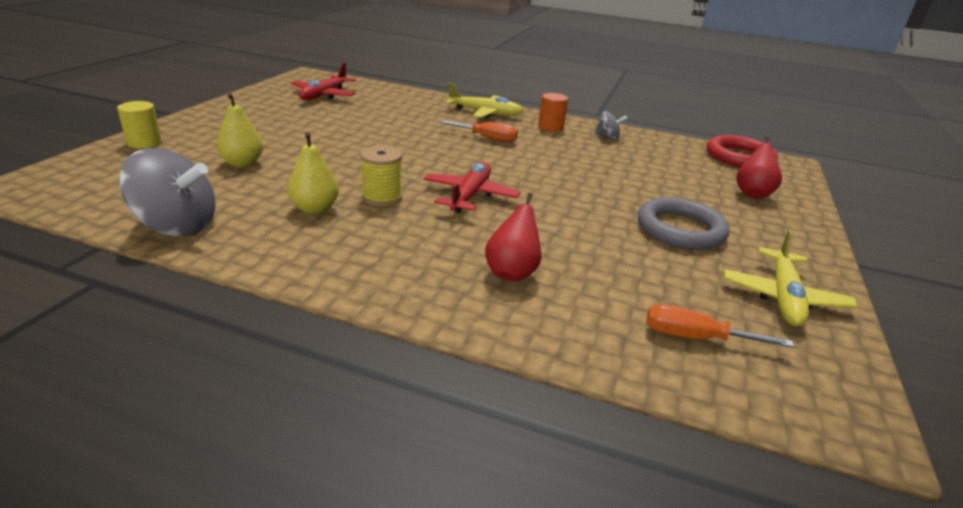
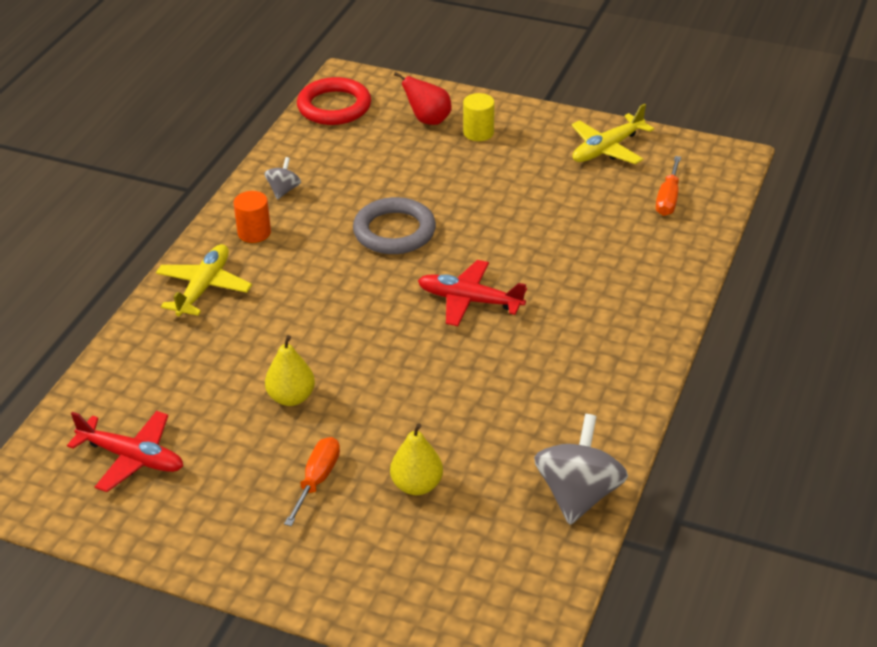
camera: 85 degrees left, 10 degrees up
yellow cylinder [117,101,162,148] -> yellow cylinder moved to [463,93,495,141]
yellow pear [288,132,339,214] -> yellow pear moved to [265,335,315,406]
yellow spool [360,146,402,207] -> none
orange screwdriver [440,121,518,142] -> orange screwdriver moved to [284,437,340,526]
red pear [485,193,541,282] -> none
grey ring [638,197,730,250] -> grey ring moved to [353,197,436,254]
yellow plane [724,230,858,327] -> yellow plane turned 120 degrees clockwise [571,103,654,164]

